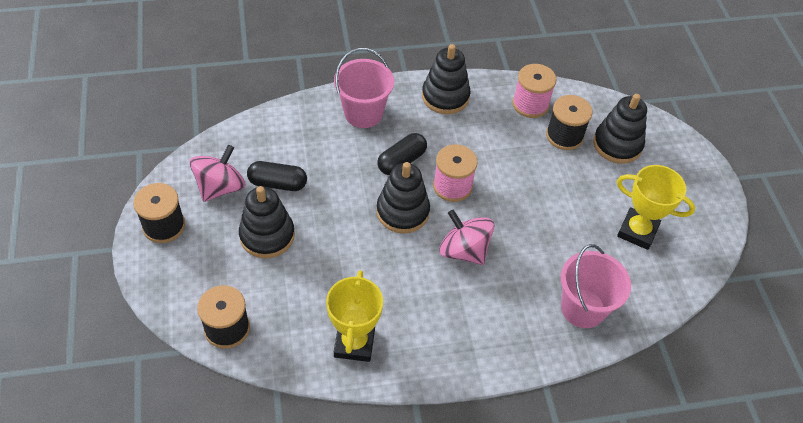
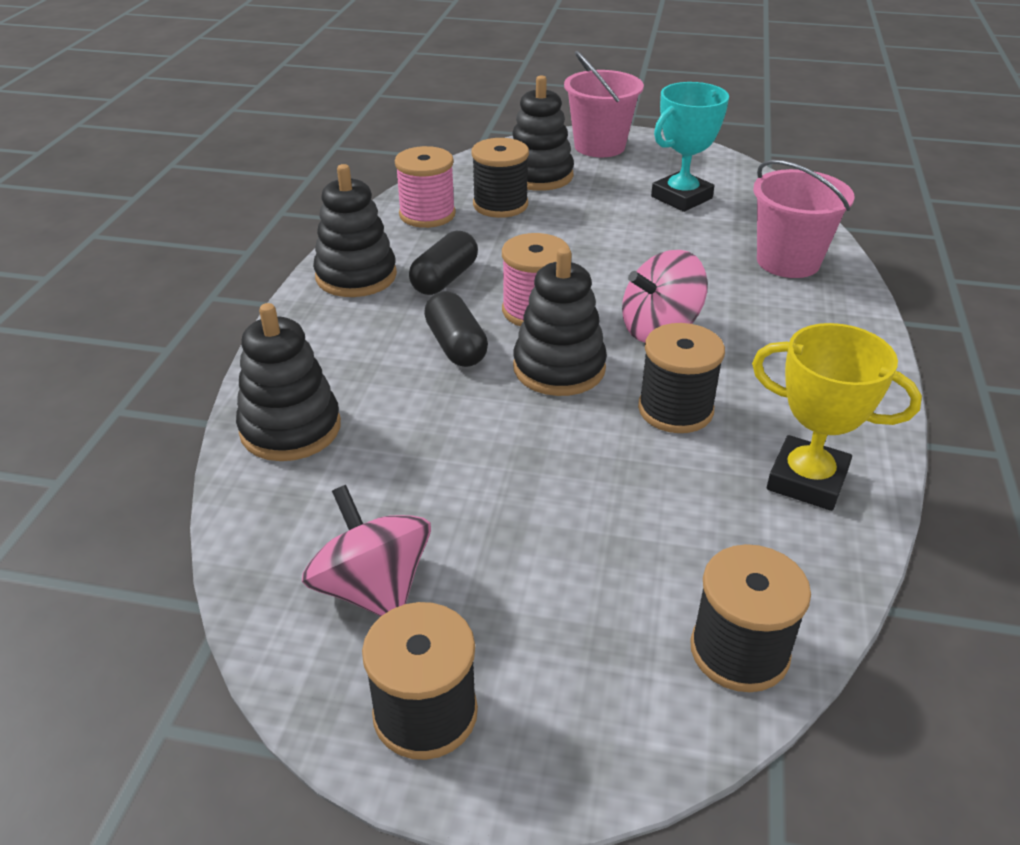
camera: 65 degrees left, 15 degrees down
black stacking toy [239,186,295,258] -> black stacking toy moved to [236,303,341,461]
black capsule [247,161,307,191] -> black capsule moved to [409,231,478,295]
pink bucket [334,48,394,128] -> pink bucket moved to [564,51,644,157]
yellow trophy [617,165,695,250] -> turquoise trophy [651,82,729,212]
none -> black spool [638,323,725,433]

